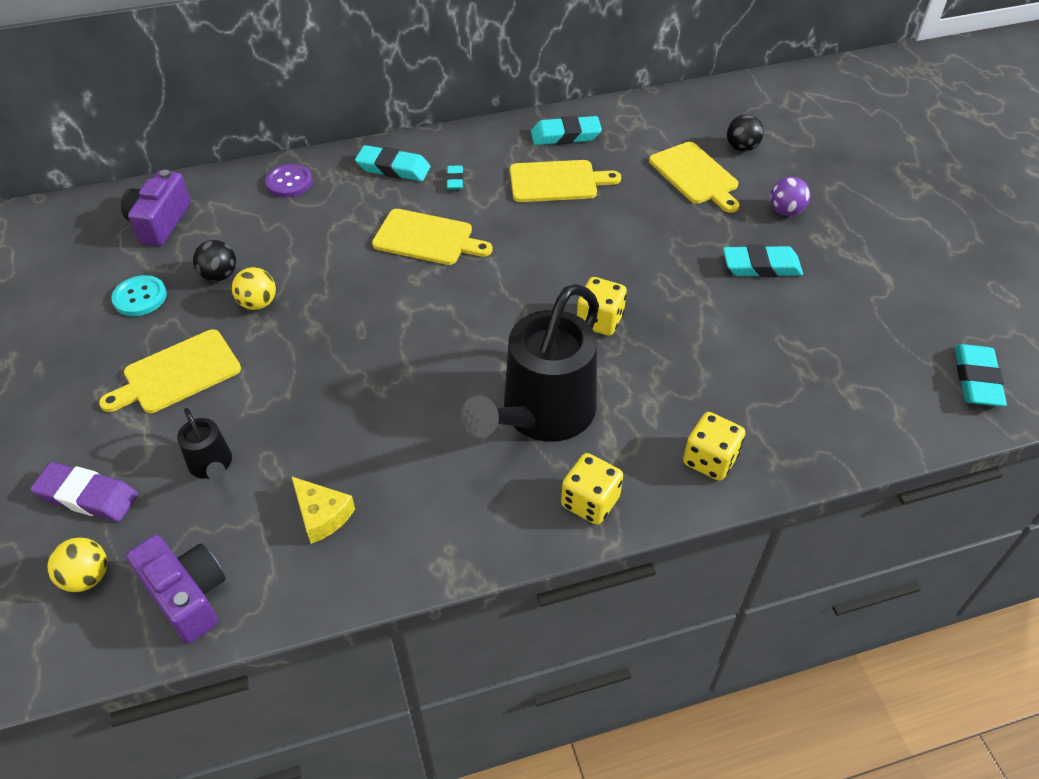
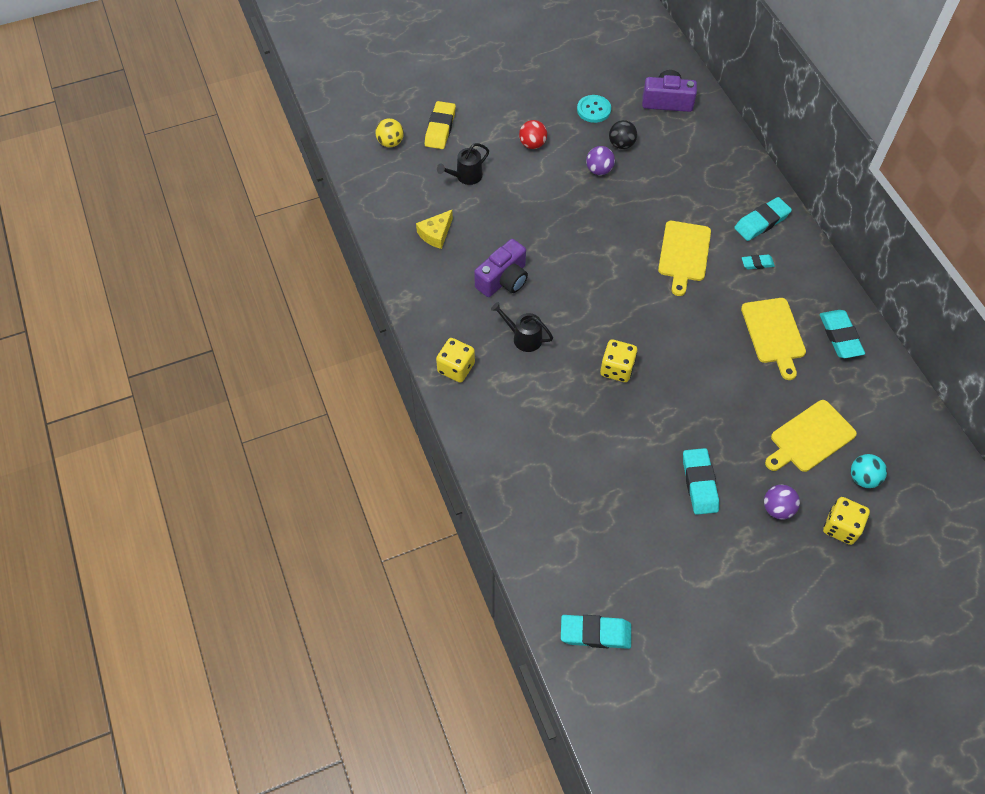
camera: 85 degrees right, 10 degrees up
purple eraser [30,462,138,522] -> yellow eraser [425,101,456,149]
yellow cutting board [99,329,241,413] -> red ball [519,120,547,149]
purple camera [126,535,226,643] -> purple camera moved to [474,239,528,297]
yellow ball [232,267,276,310] -> purple ball [586,146,615,175]
purple button [265,164,313,197] -> none
turquoise eraser [355,145,430,181] -> turquoise eraser turned 45 degrees clockwise [734,197,792,241]
black watering can [461,284,599,442] -> black watering can [491,302,553,352], size x0.45
yellow dice [683,412,745,481] -> yellow dice moved to [823,497,870,545]
black ball [727,114,764,152] -> turquoise ball [851,454,887,488]

